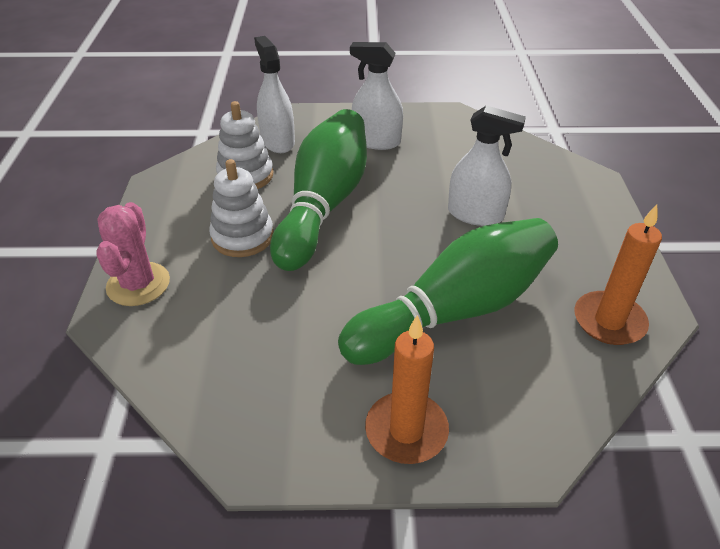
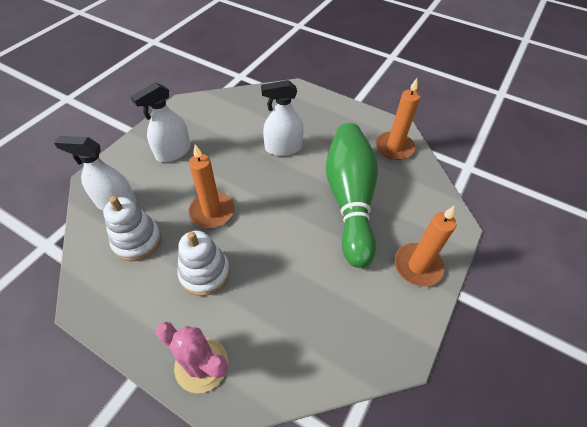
camera: 60 degrees left, 10 degrees up
green bowling pin [270,109,367,271] -> orange candle [189,144,234,228]
white spray bottle [448,105,526,226] -> white spray bottle turned 150 degrees counterclockwise [261,80,304,156]

